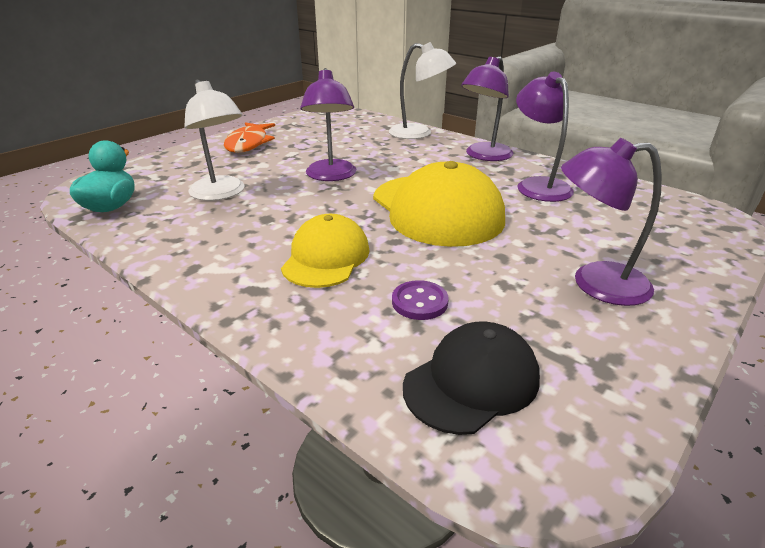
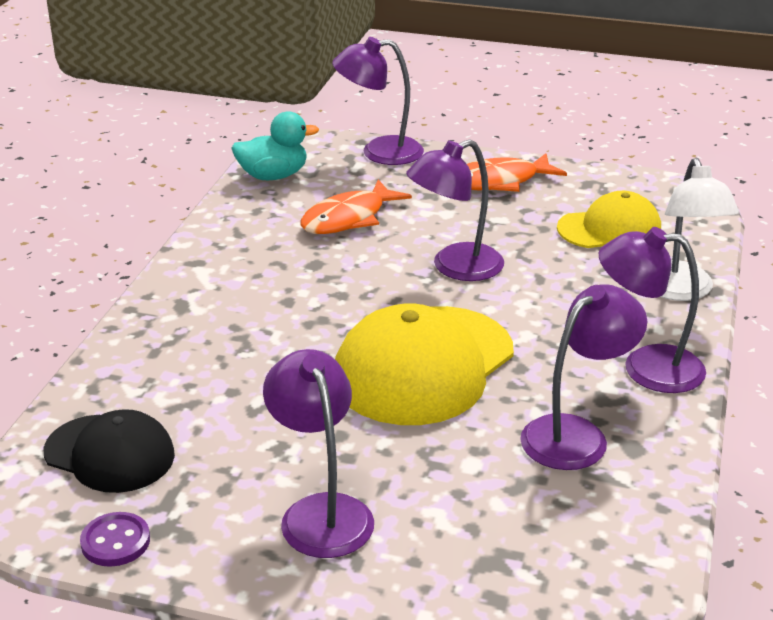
camera: 65 degrees right, 0 degrees up
white lamp [184,80,244,201] -> orange fish [300,180,412,234]
yellow cap [281,214,370,288] -> yellow cap moved to [557,191,661,248]
purple button [392,280,449,320] -> purple button moved to [80,512,150,567]
none -> purple lamp [332,37,424,165]

